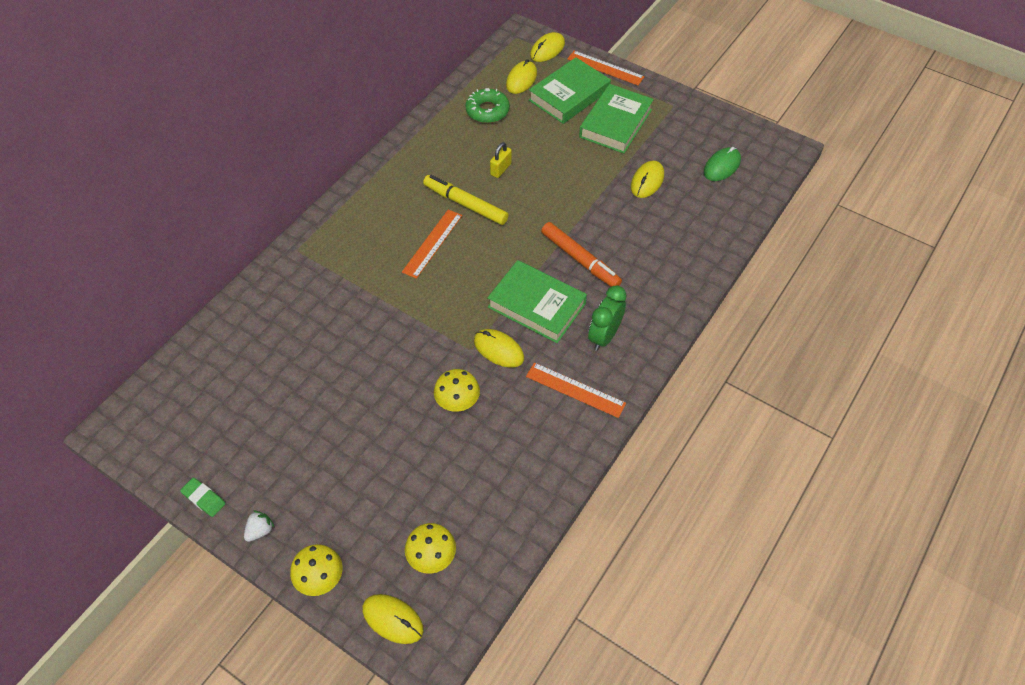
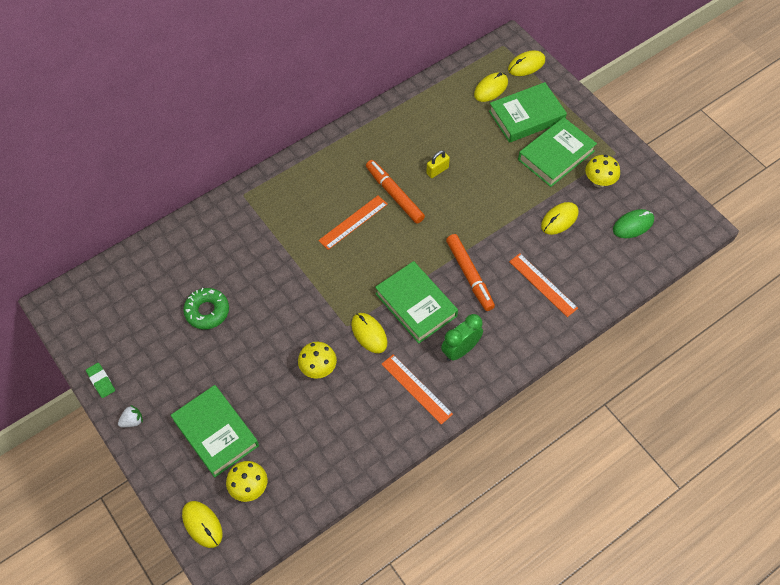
camera: 20 degrees right, 5 degrees up
yellow mushroom [290,544,343,596] -> yellow mushroom moved to [585,155,620,188]
yellow marker [423,175,509,225] -> orange marker [366,160,425,224]
green donut [465,88,510,123] -> green donut moved to [183,288,229,329]
orange ruler [567,51,645,85] -> orange ruler moved to [509,253,578,317]
none -> green book [171,385,259,478]

